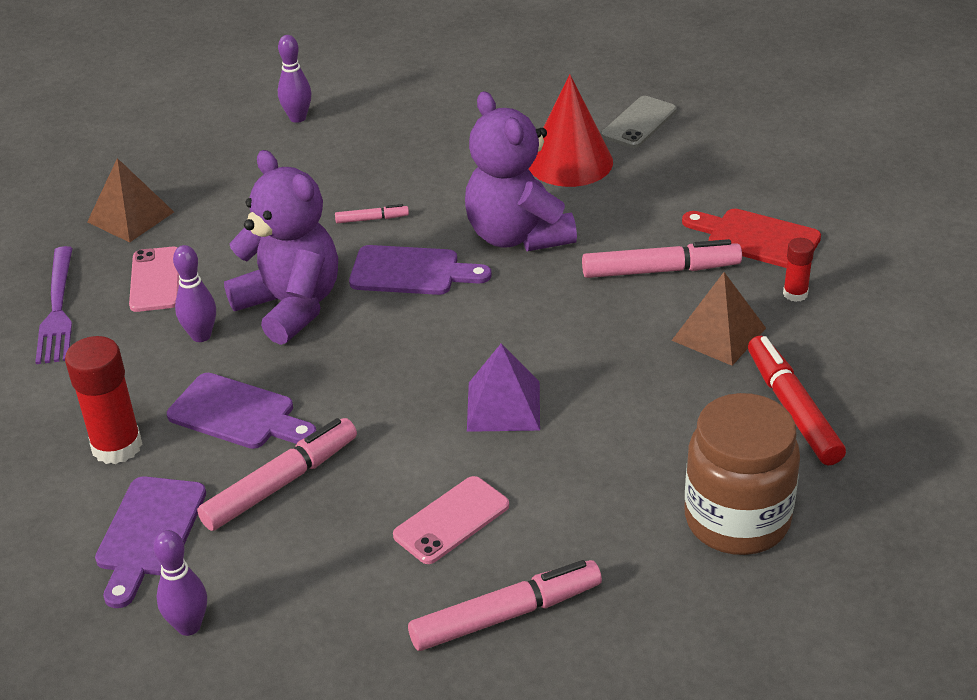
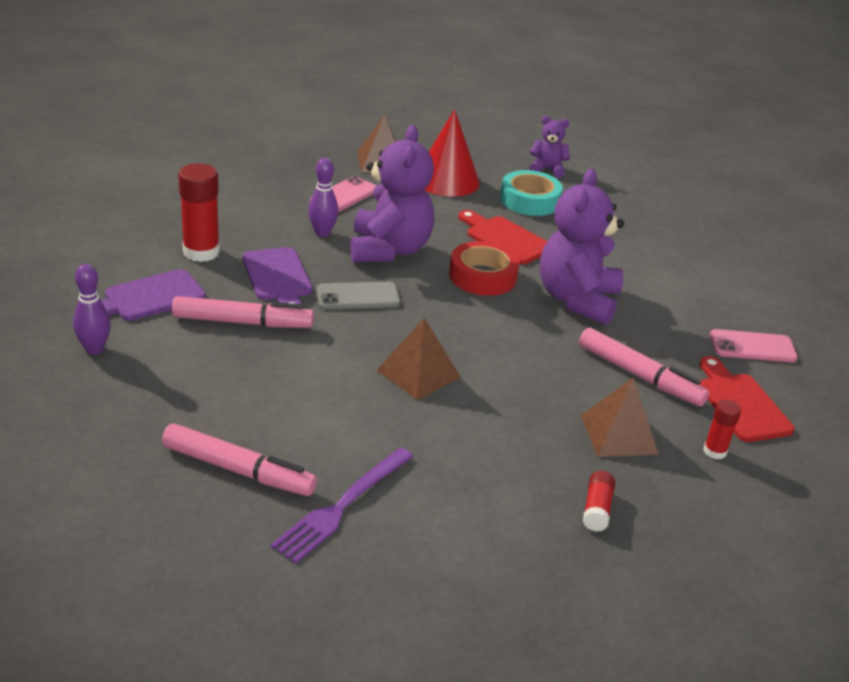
camera: 40 degrees right, 5 degrees down
purple fork [35,246,73,364] -> purple fork moved to [270,447,414,564]
purple bowling pin [278,35,312,123] -> purple teddy bear [530,116,570,178]
pink marker [335,204,409,223] -> red cutting board [458,210,547,265]
purple cutting board [349,245,492,295] -> red tape [449,241,519,296]
pink phone [393,476,509,564] -> pink phone moved to [710,329,798,362]
purple pyramid [467,343,540,432] -> brown pyramid [376,317,460,400]
red cone [529,75,613,187] -> red cone moved to [425,109,480,197]
grey phone [602,96,677,148] -> grey phone moved to [316,282,400,310]
brown jar [685,393,800,555] -> none
red marker [748,336,846,465] -> red glue stick [583,471,615,532]
none -> turquoise tape [500,170,563,216]

